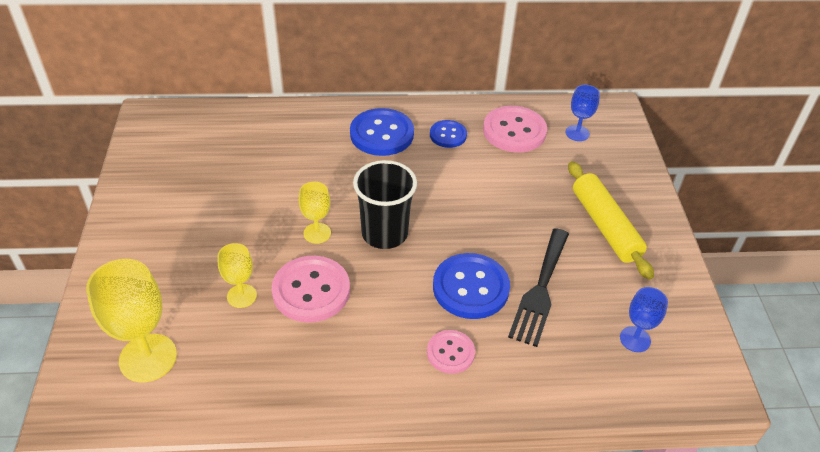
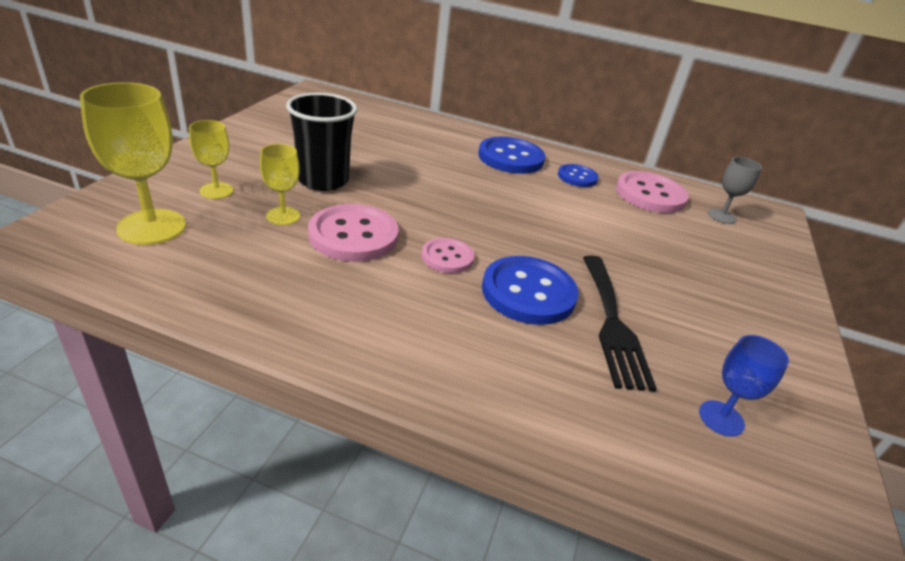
camera: 20 degrees right, 10 degrees down
yellow goblet [299,182,331,244] -> yellow goblet moved to [189,120,233,199]
black cup [353,160,417,249] -> black cup moved to [286,93,357,191]
pink button [427,330,475,374] -> pink button moved to [422,238,474,273]
black fork [508,228,569,347] -> black fork turned 45 degrees counterclockwise [583,255,657,392]
blue goblet [566,85,600,141] -> grey goblet [708,157,762,224]
yellow rolling pin [568,161,654,280] -> none

